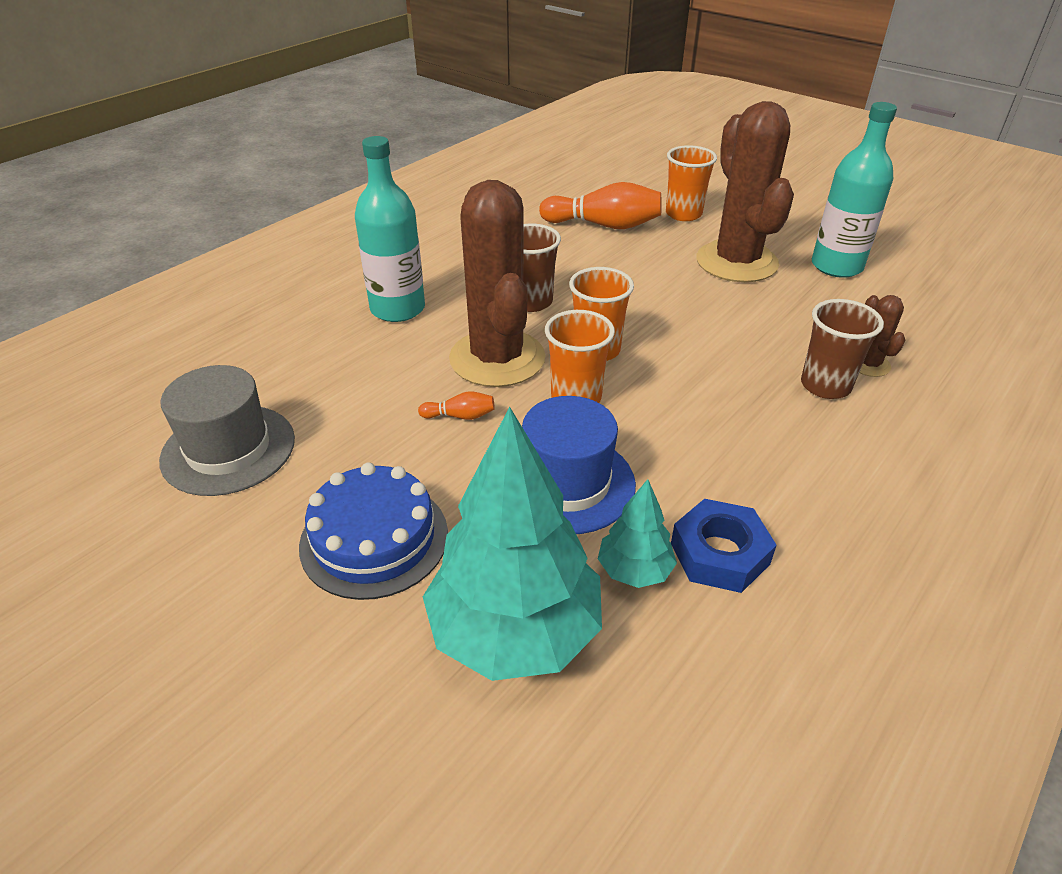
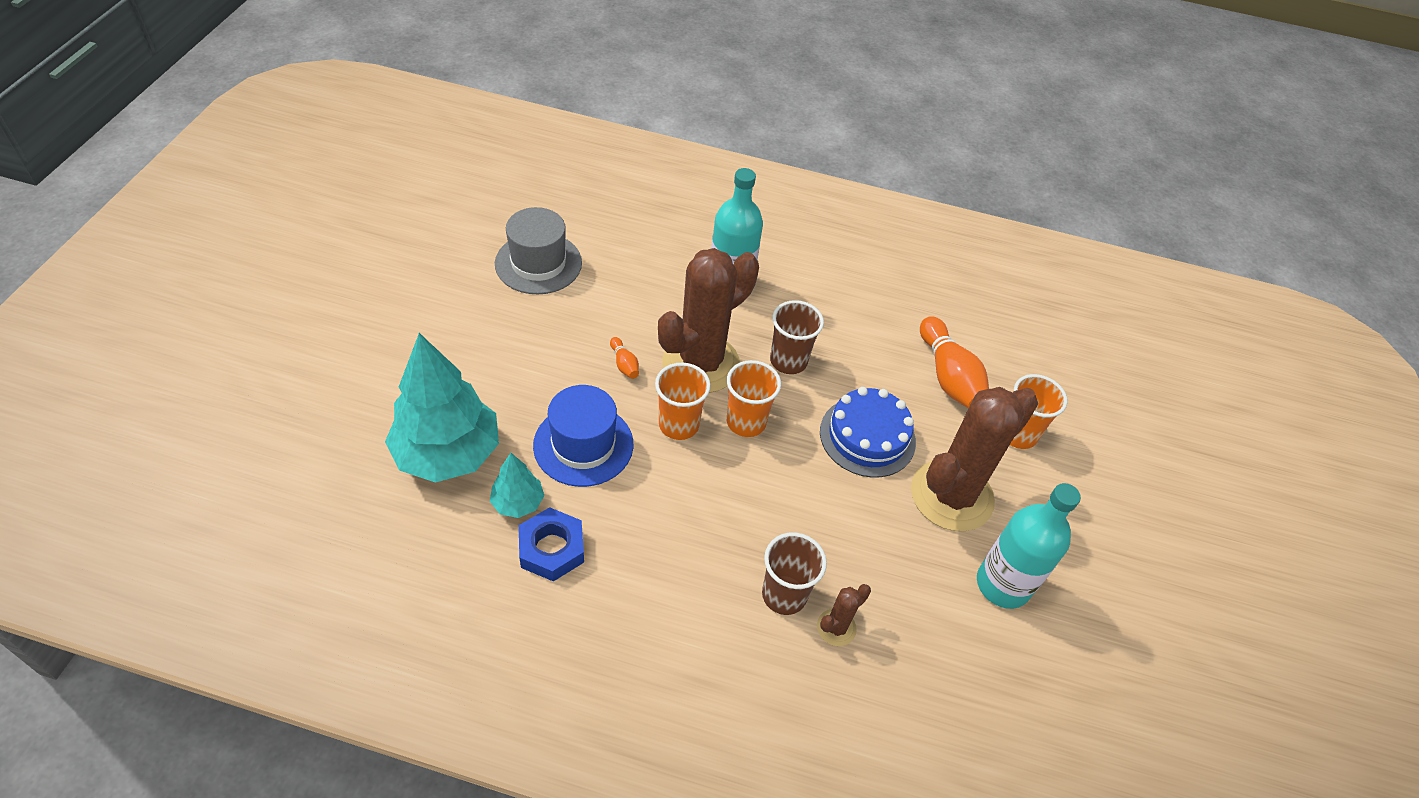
camera: 60 degrees right, 10 degrees up
blue cake [299,463,448,600] -> blue cake moved to [820,387,916,478]

